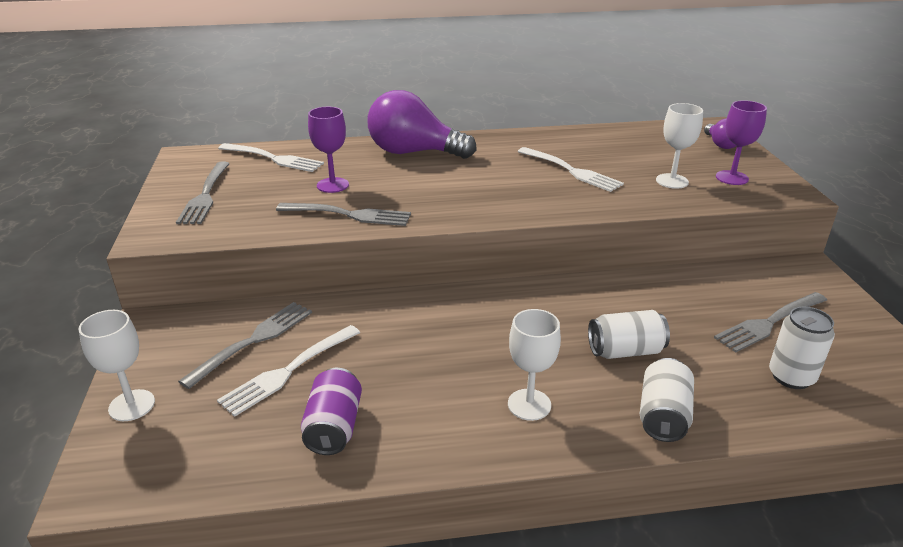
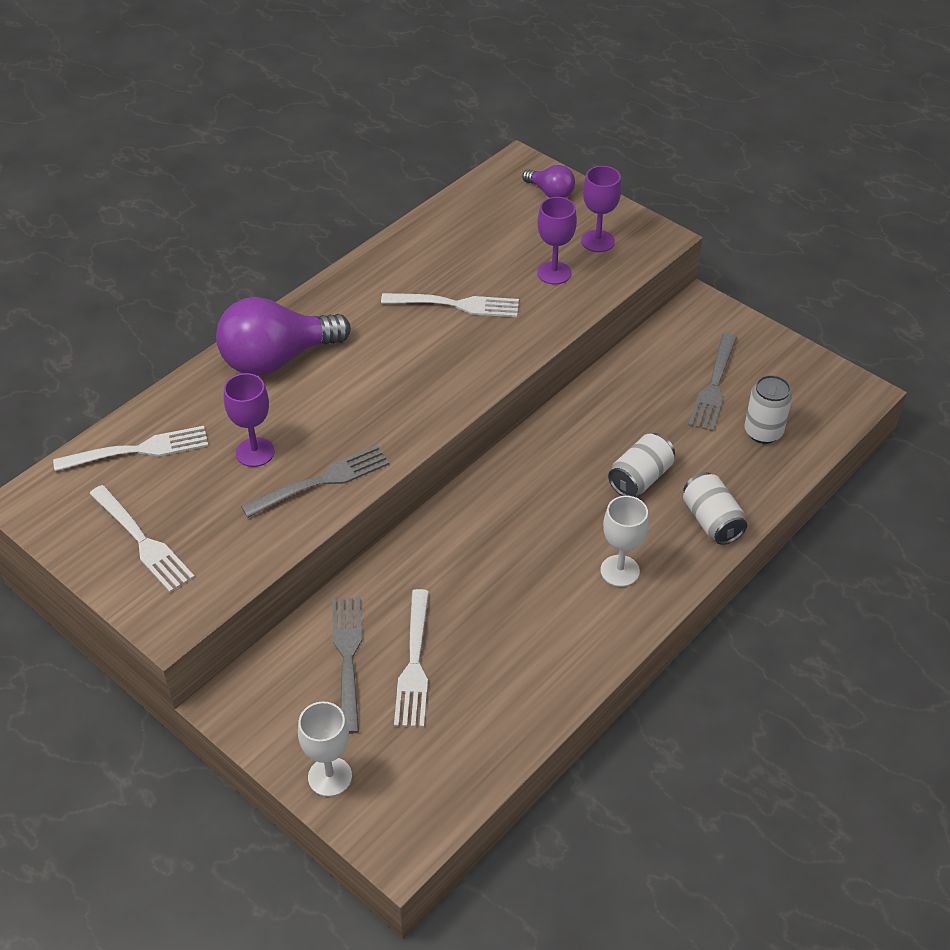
camera: 40 degrees left, 15 degrees up
grey fork [176,162,230,224] -> white fork [89,485,195,592]
purple can [301,368,362,455] -> none
white goblet [656,103,703,189] -> purple goblet [537,197,577,285]

